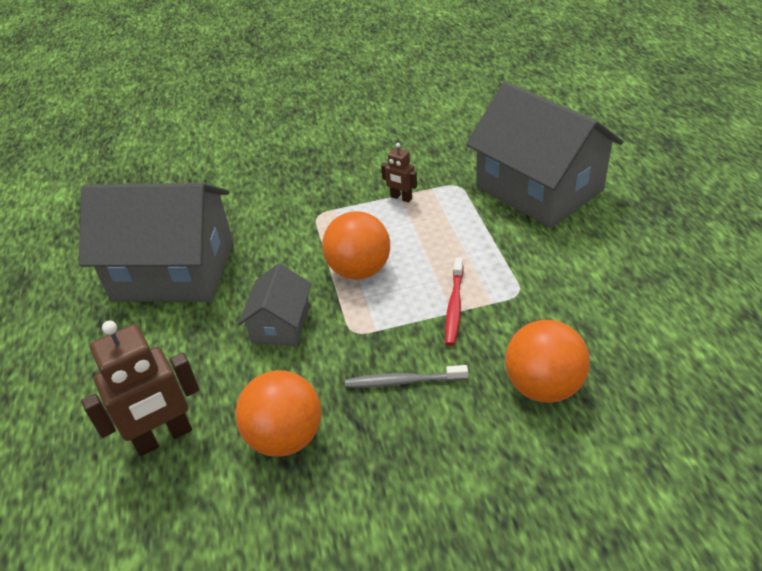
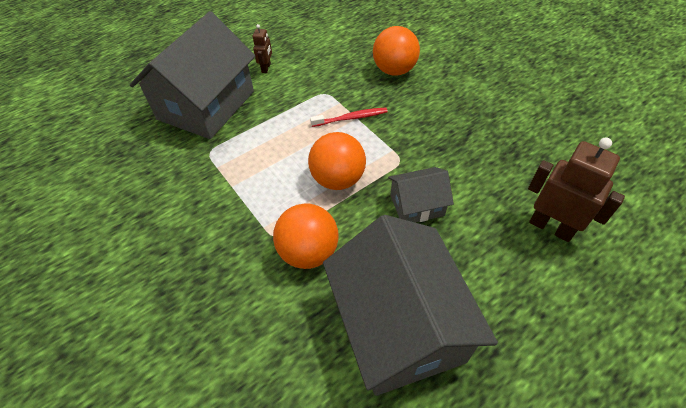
camera: 115 degrees left, 10 degrees up
orange ball [235,370,321,457] -> orange ball moved to [273,203,339,269]
grey toothbrush [345,365,468,388] -> none
brown robot [381,143,417,202] -> brown robot moved to [253,24,272,73]

